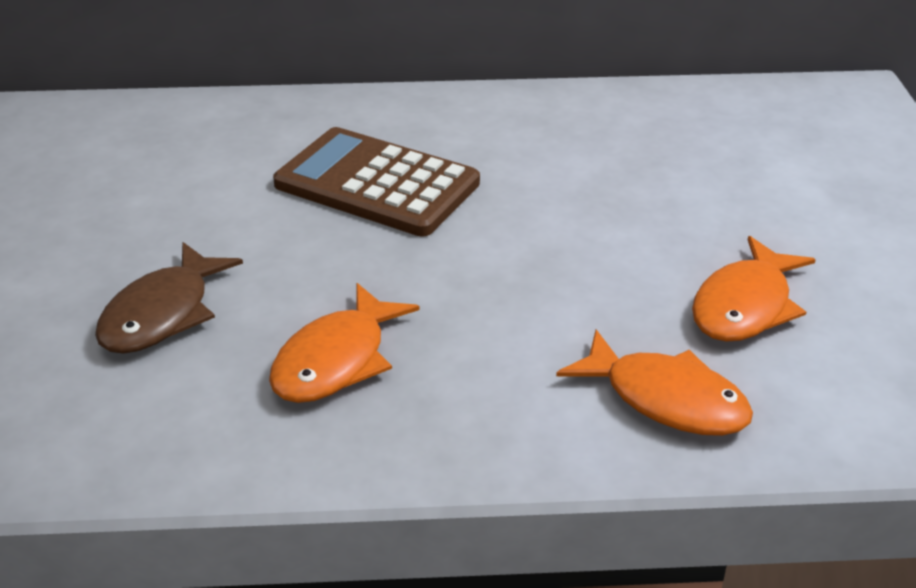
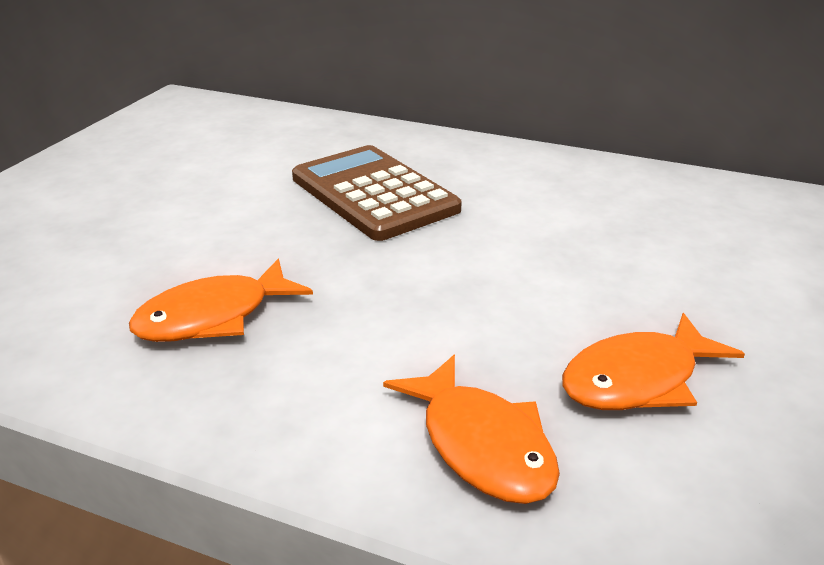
camera: 25 degrees right, 5 degrees down
brown fish [95,242,243,354] -> none

